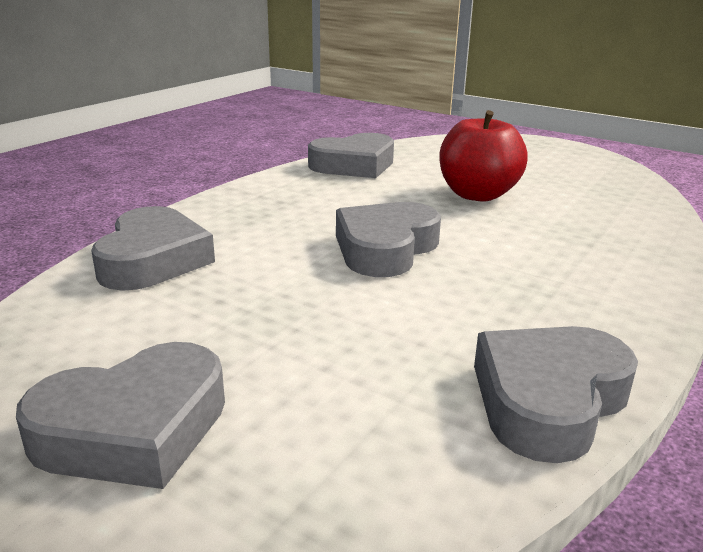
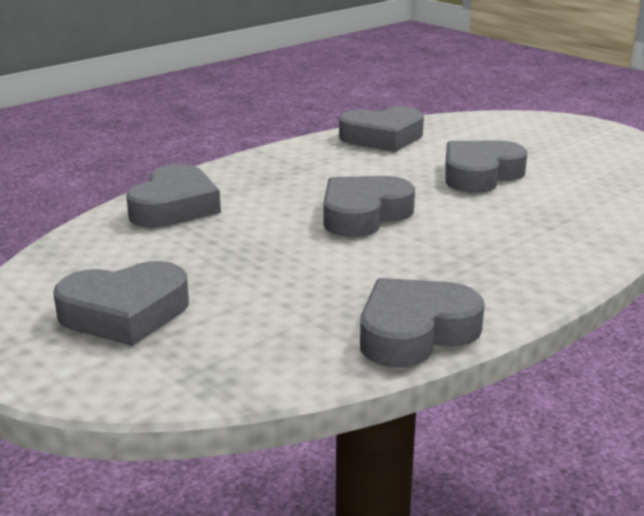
camera: 15 degrees right, 0 degrees up
red apple [439,110,528,202] -> grey heart [446,141,528,193]

